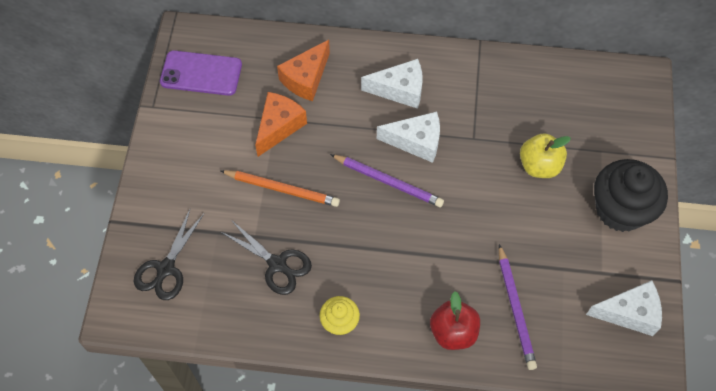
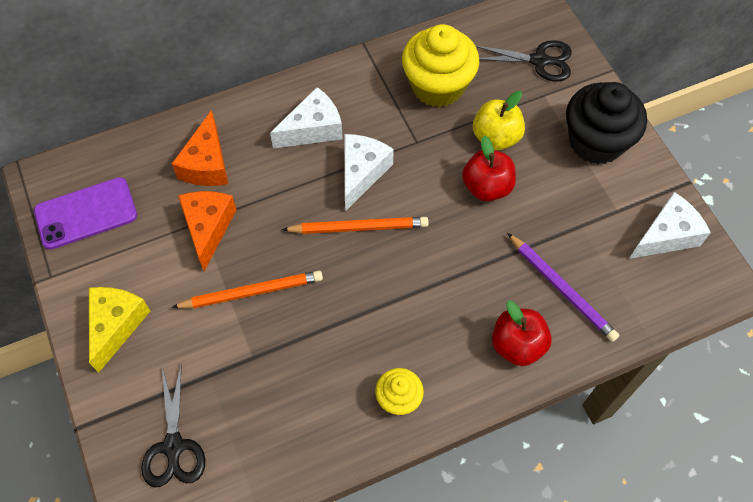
camera: 30 degrees left, 0 degrees up
black scissors [221,220,312,295] -> black scissors moved to [475,40,572,82]
purple pencil [330,154,444,207] -> orange pencil [282,217,429,234]
white cheese [377,112,440,163] -> white cheese turned 45 degrees counterclockwise [344,134,394,211]
none -> yellow cheese [89,287,150,373]
none -> yellow cupcake [402,24,479,107]
none -> red apple [462,136,516,201]

